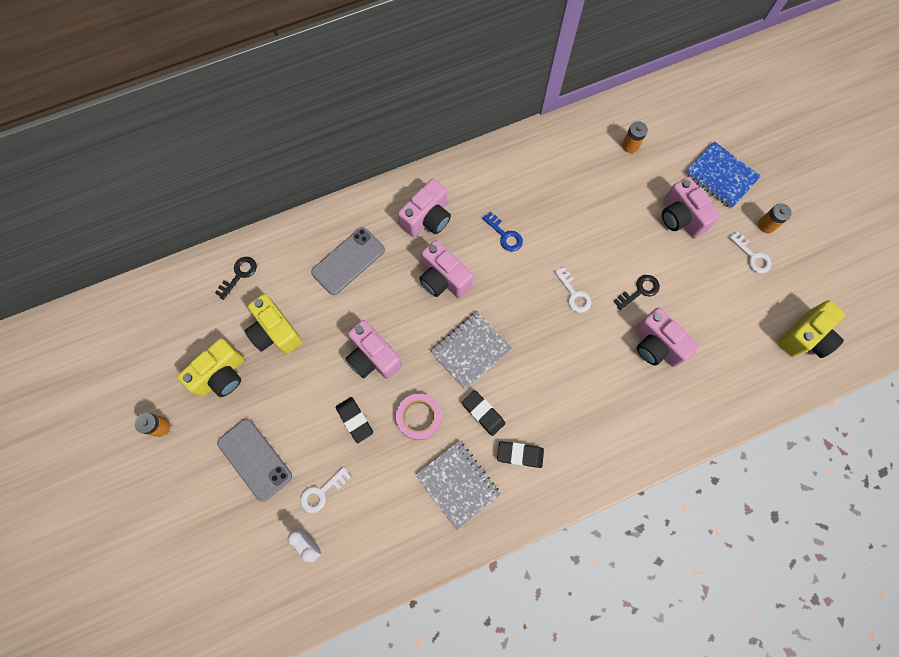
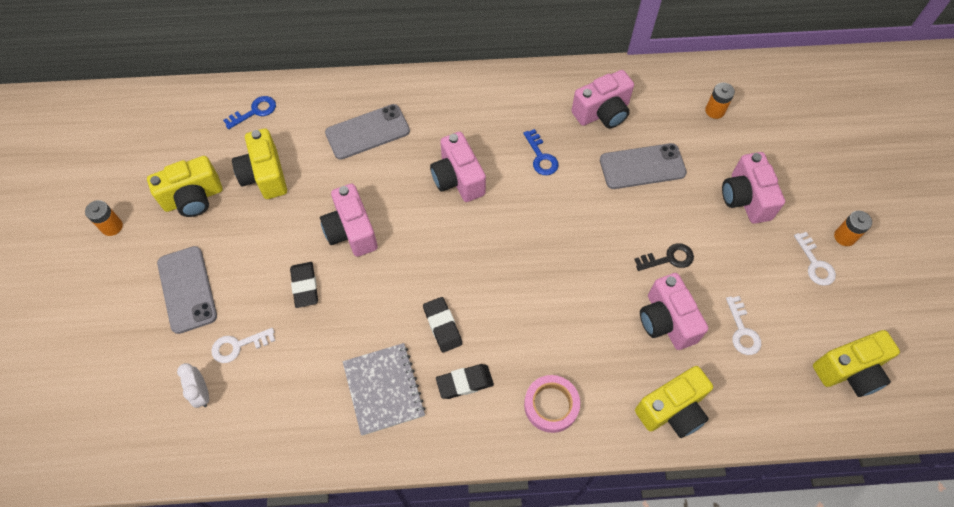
camera: 20 degrees right, 10 degrees down
black key [215,257,257,300] -> blue key [223,96,276,129]
pink tape [396,394,442,440] -> pink tape moved to [524,375,580,433]
pink camera [398,179,451,237] -> pink camera moved to [572,70,634,128]
grey notebook [431,311,512,390] -> none
black eraser [497,441,544,468] -> black eraser turned 45 degrees counterclockwise [436,364,494,399]
white key [555,267,591,313] -> white key moved to [726,296,761,355]
blue notebook [685,141,761,209] -> none
none -> grey phone [600,143,687,189]
none -> yellow camera [635,366,713,438]

